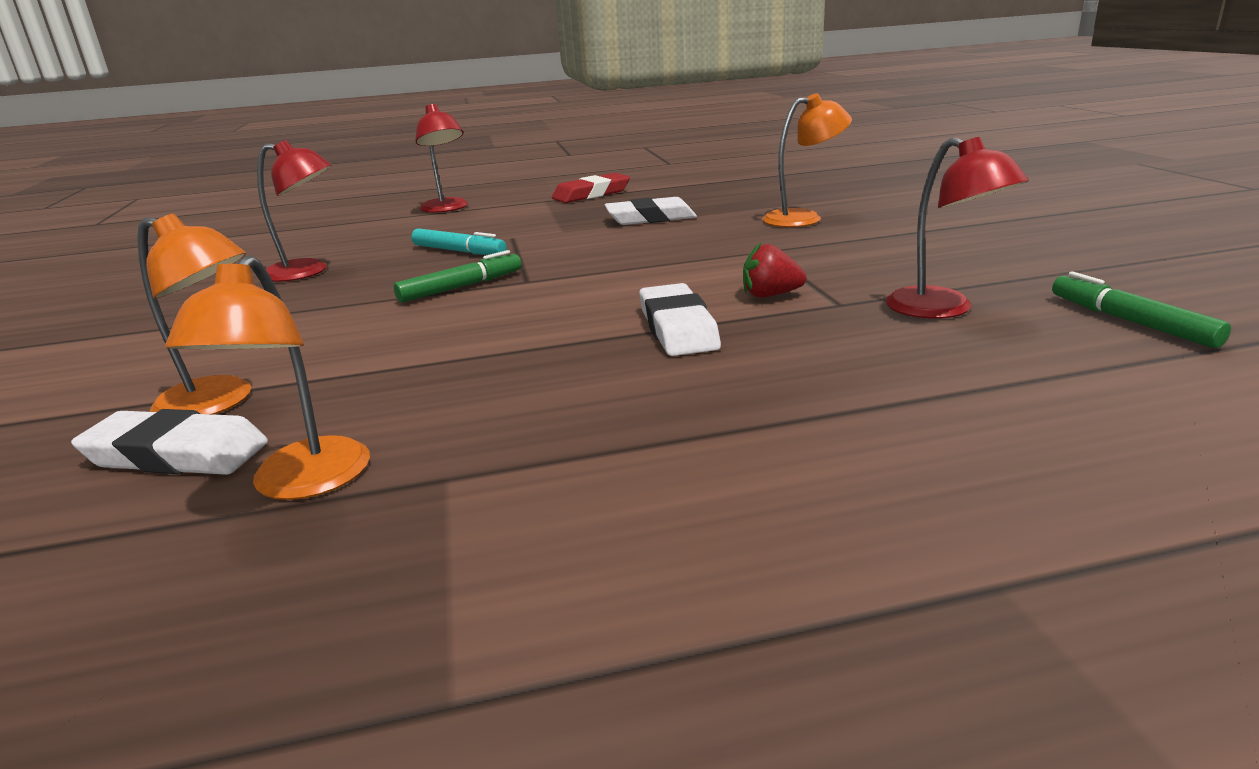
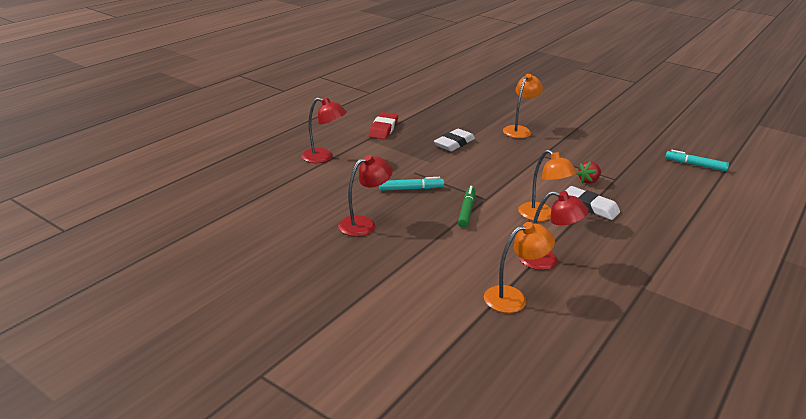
camera: 45 degrees left, 5 degrees up
white eraser [71,409,268,475] -> none
orange lamp [165,255,370,500] -> orange lamp moved to [518,150,577,221]
red lamp [886,137,1029,319] -> red lamp moved to [518,191,589,270]
green marker [1052,271,1231,348] -> turquoise marker [665,150,729,171]

